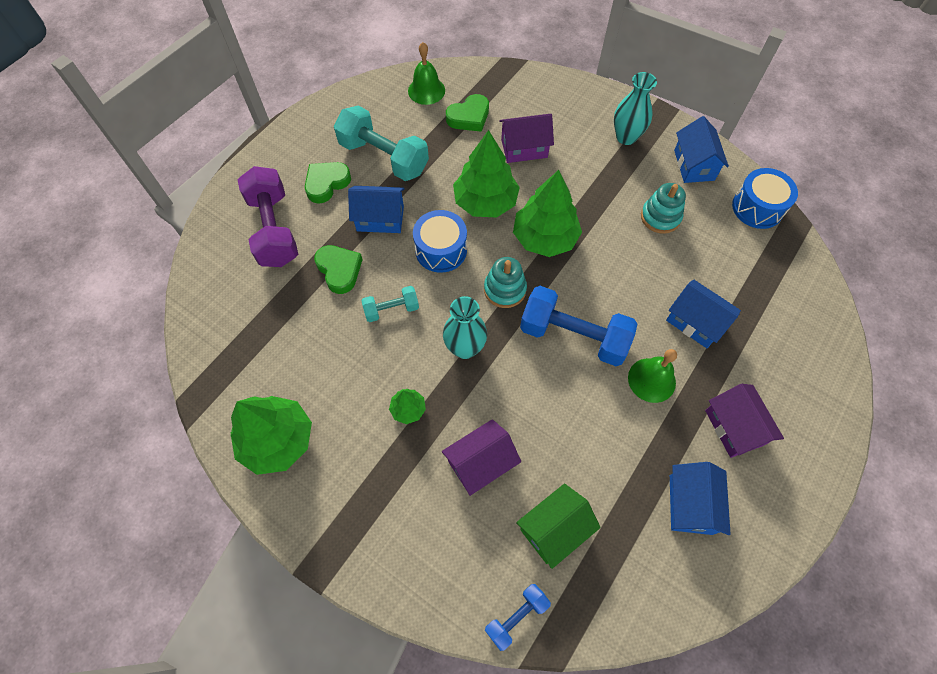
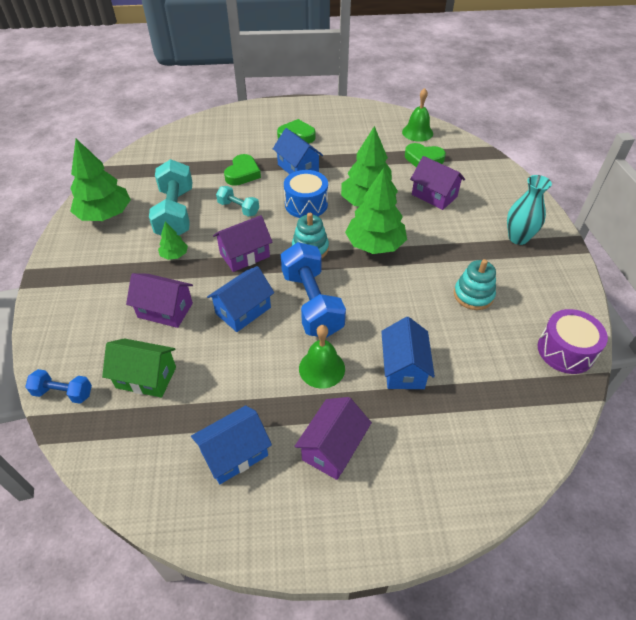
camera: 50 degrees right, 15 degrees down
purple dumbbell [238,166,298,267] -> none
turquoise dumbbell [334,106,429,181] -> turquoise dumbbell moved to [149,159,192,236]
turquoise vase [443,296,487,359] -> purple house [213,215,273,272]
blue house [674,116,729,183] -> blue house moved to [207,266,274,332]
blue drum [732,168,798,229] -> purple drum [538,309,608,374]

